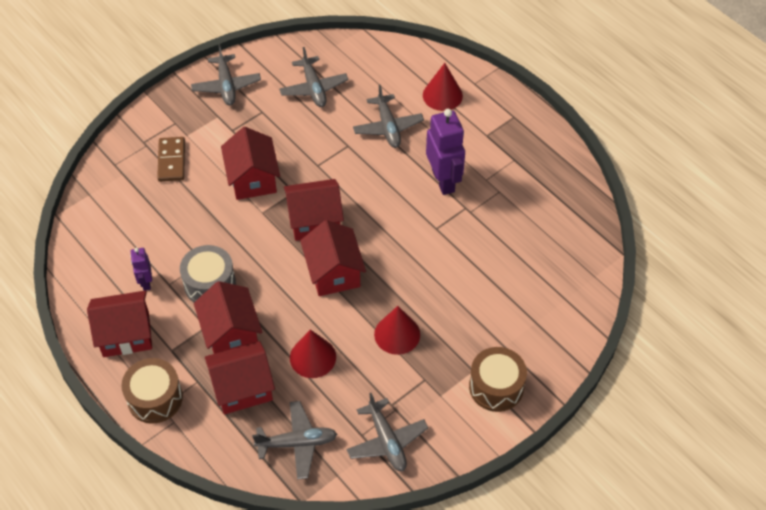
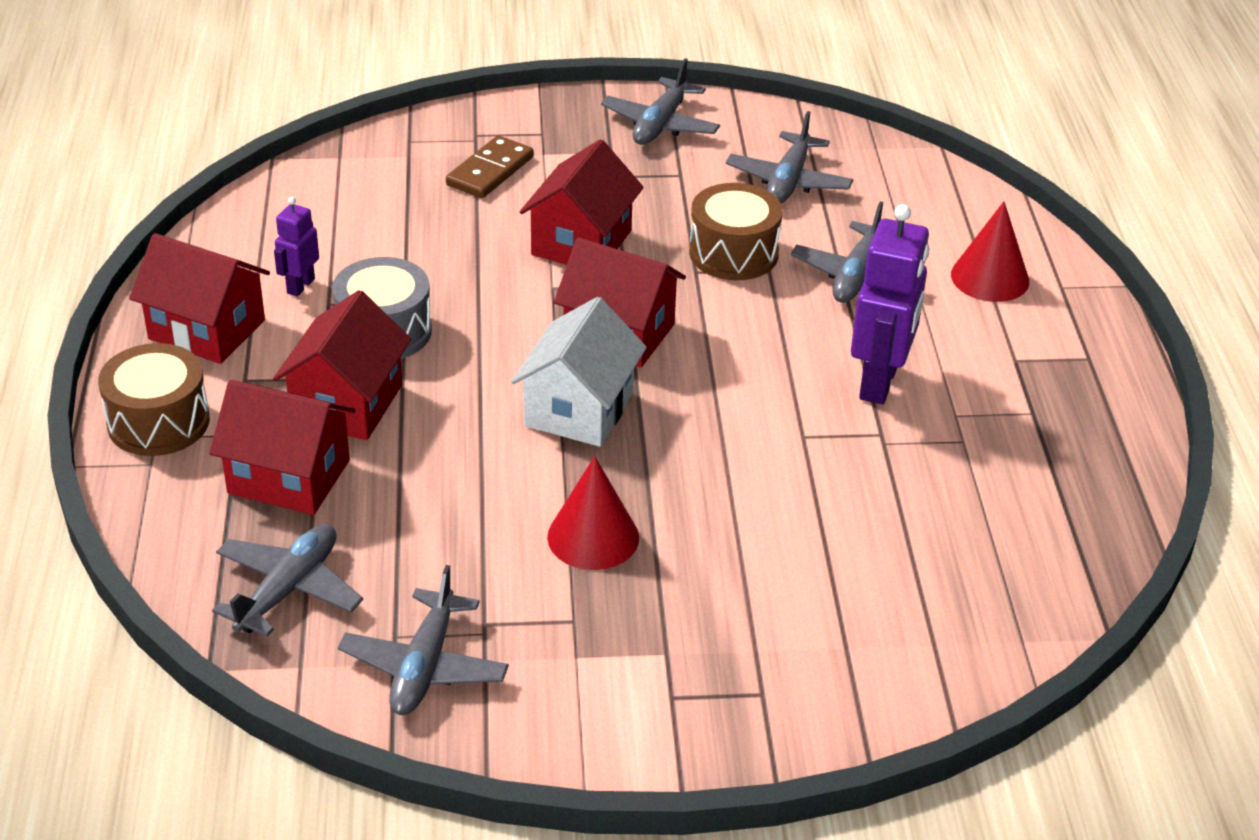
camera: 35 degrees right, 15 degrees down
grey plane [252,401,337,480] -> grey plane turned 90 degrees counterclockwise [212,524,363,637]
red cone [290,329,336,378] -> none
red house [300,220,366,296] -> white house [511,297,647,447]
brown drum [469,347,527,412] -> brown drum moved to [689,183,783,280]

